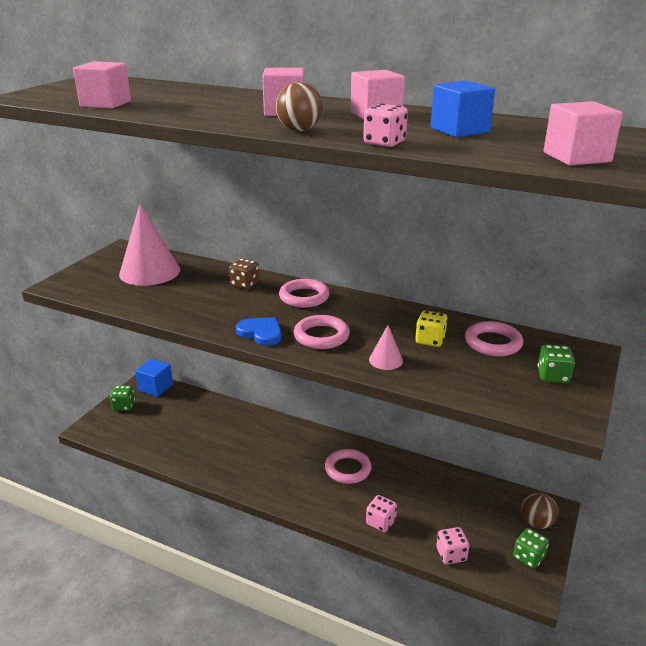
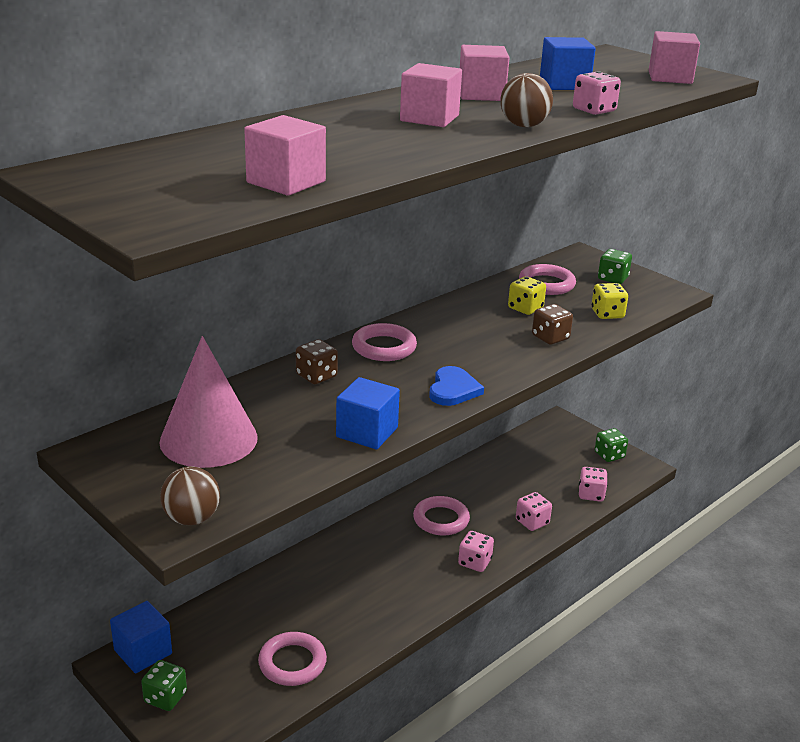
camera: 70 degrees left, 0 degrees up
blue heart [236,317,282,346] -> blue heart turned 135 degrees clockwise [429,366,484,406]
pink ring [294,315,350,349] -> pink ring moved to [258,632,327,686]
pink cone [369,325,403,370] -> brown dice [532,304,573,345]
brown ball [522,492,558,529] -> brown ball moved to [160,466,220,525]
none -> blue cube [336,377,400,449]
none -> pink dice [458,531,494,572]
none -> yellow dice [591,283,628,319]

